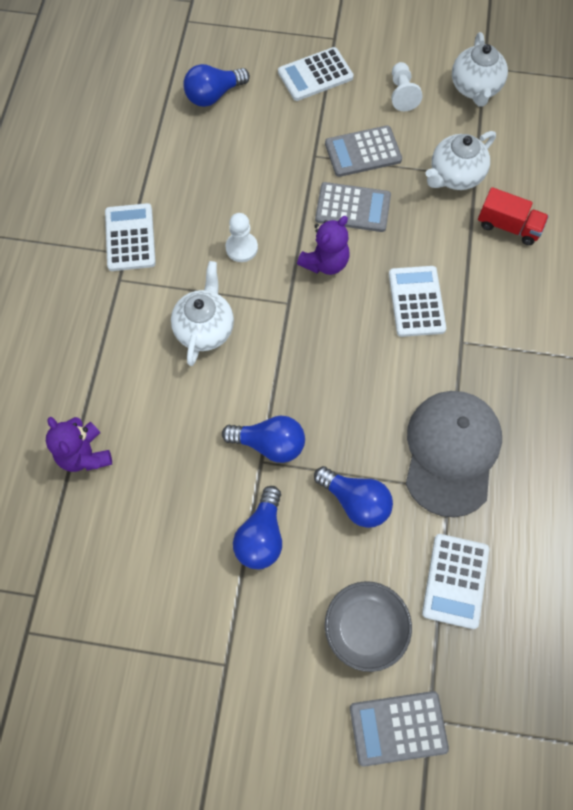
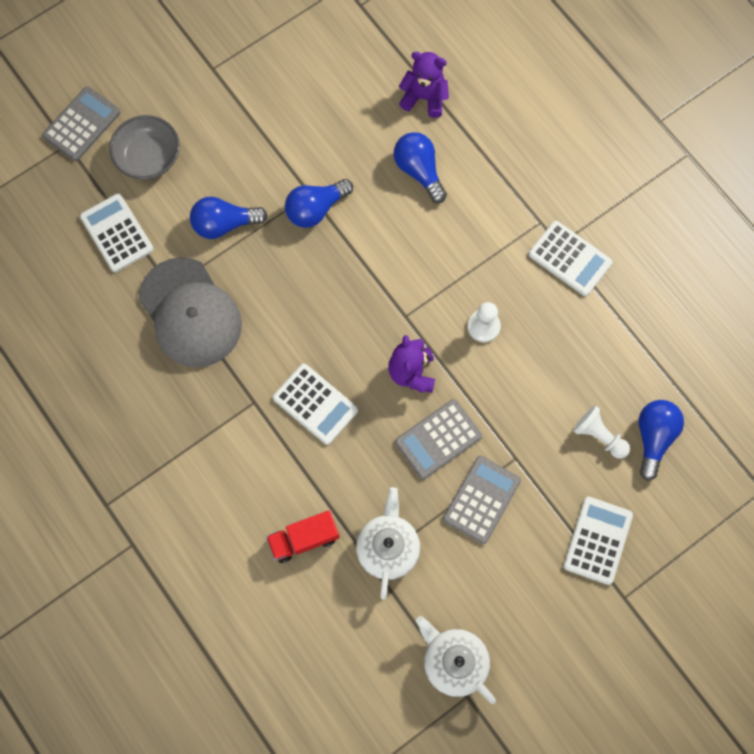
camera: 135 degrees right, 5 degrees up
white teapot [171,261,234,366] -> none
blue light bulb [233,486,282,569] -> blue light bulb moved to [394,132,447,203]
white pawn [392,62,423,111] -> white pawn moved to [573,405,630,459]

